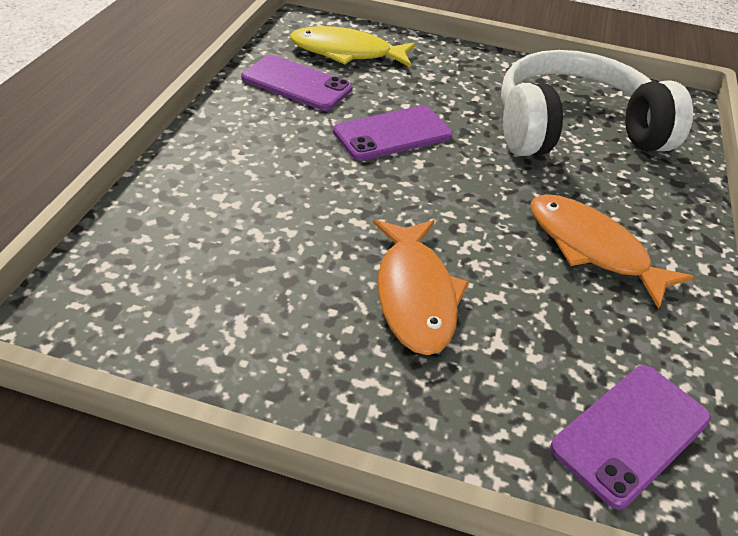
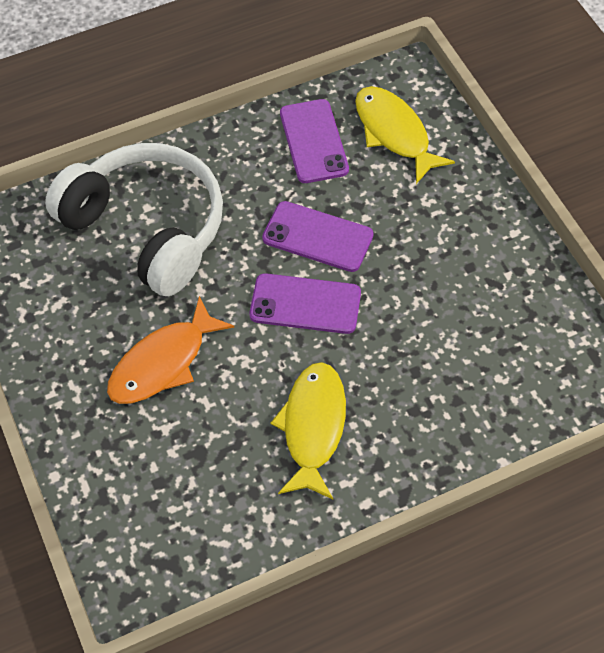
camera: 55 degrees right, 15 degrees up
white headphones [501,50,693,156] -> white headphones moved to [45,143,223,296]
orange fish [530,194,694,309] -> yellow fish [271,362,346,499]
purple phone [550,365,711,509] -> purple phone moved to [249,273,361,334]

